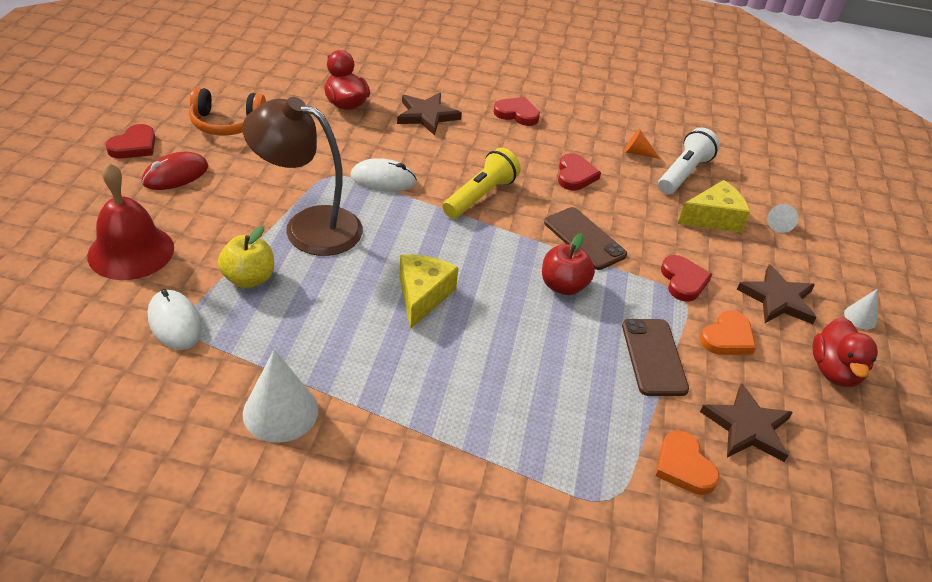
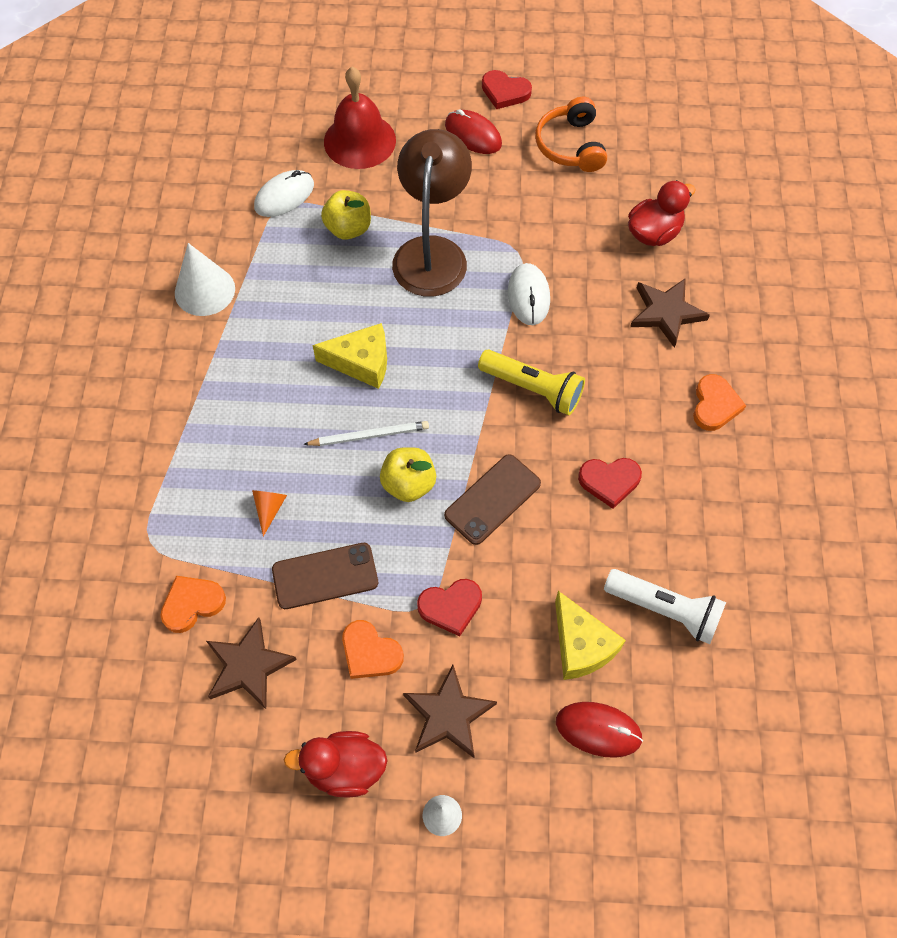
camera: 85 degrees right, 20 degrees up
red heart [494,97,540,126] -> orange heart [693,374,746,431]
red apple [542,233,595,295] -> yellow apple [380,447,436,502]
orange cone [624,129,660,159] -> orange cone moved to [252,490,287,537]
white cone [767,204,799,233] -> red mouse [556,702,643,758]
none -> white pencil [303,421,429,446]

